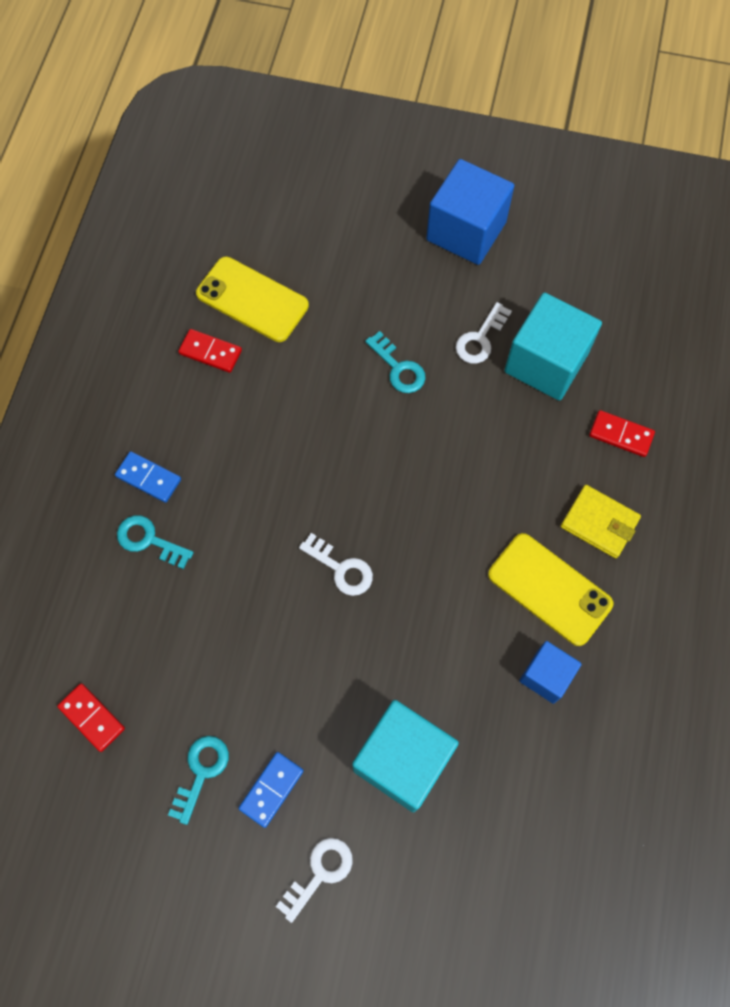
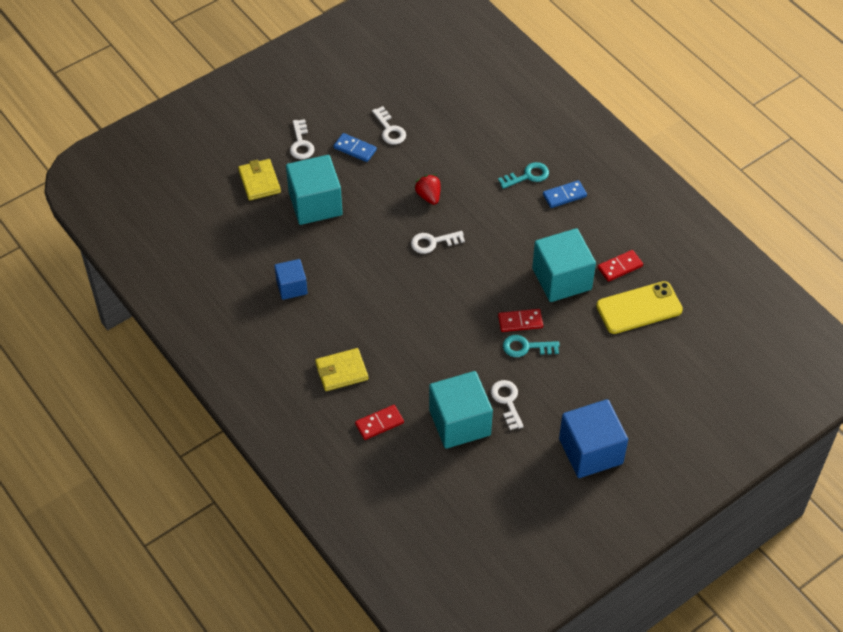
camera: 130 degrees right, 15 degrees down
red domino [57,683,125,752] -> red domino moved to [498,309,543,332]
turquoise key [168,736,229,825] -> white key [372,106,406,145]
blue domino [238,752,304,828] -> blue domino turned 45 degrees counterclockwise [334,133,377,162]
yellow phone [488,533,613,646] -> none
none -> yellow wallet [238,159,281,200]
none -> red strawberry [415,174,440,205]
none -> turquoise cube [532,228,596,302]

